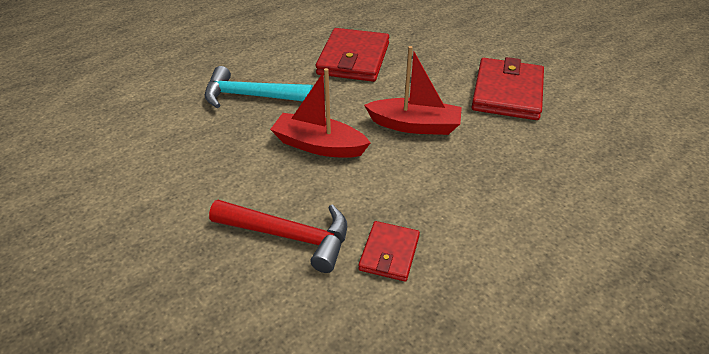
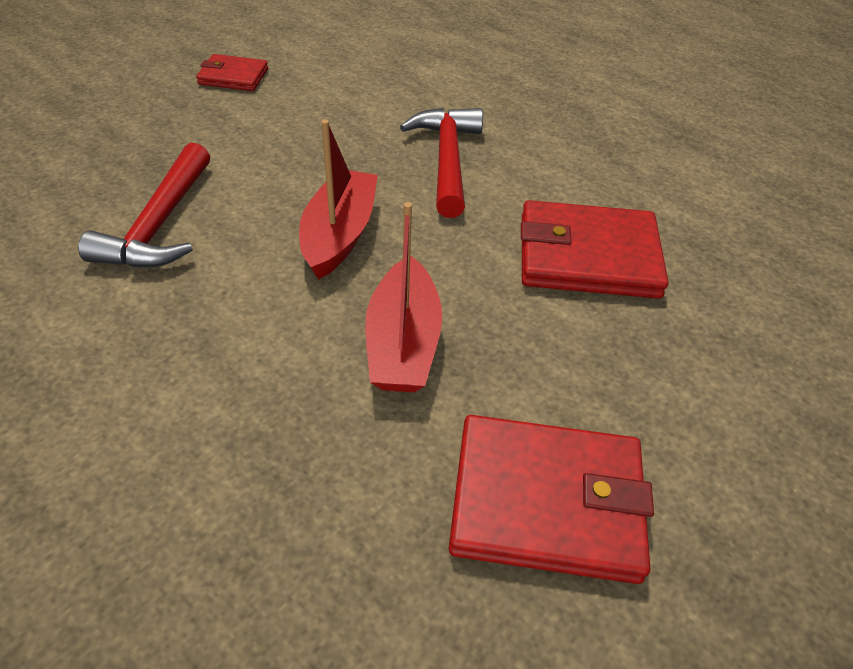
camera: 80 degrees right, 5 degrees up
turquoise hammer [205,66,313,108] -> red hammer [400,108,483,218]
red wallet [358,221,420,282] -> red wallet moved to [196,54,268,91]

